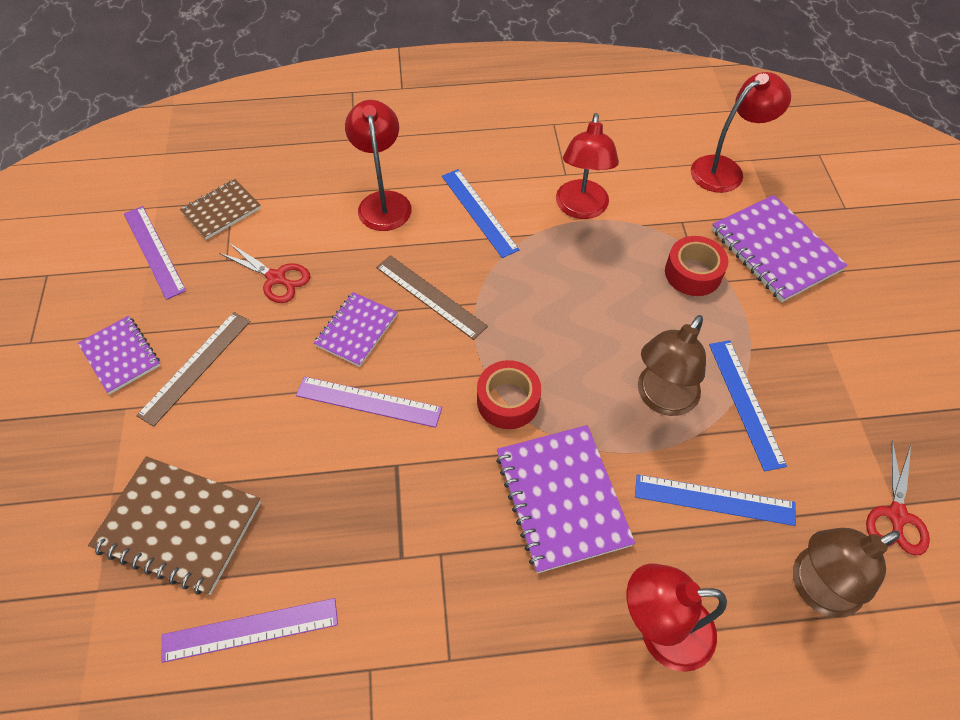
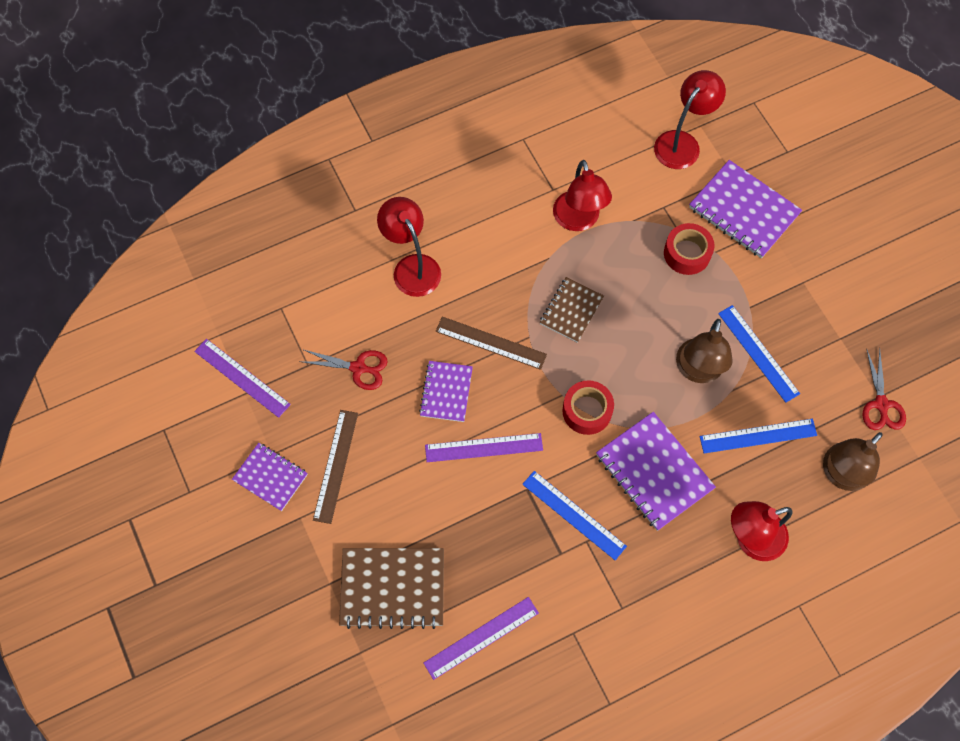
camera: 20 degrees left, 10 degrees up
brown notebook [180,179,261,240] -> brown notebook moved to [540,277,604,343]
blue ruler [442,169,519,258] -> blue ruler moved to [522,471,627,560]

